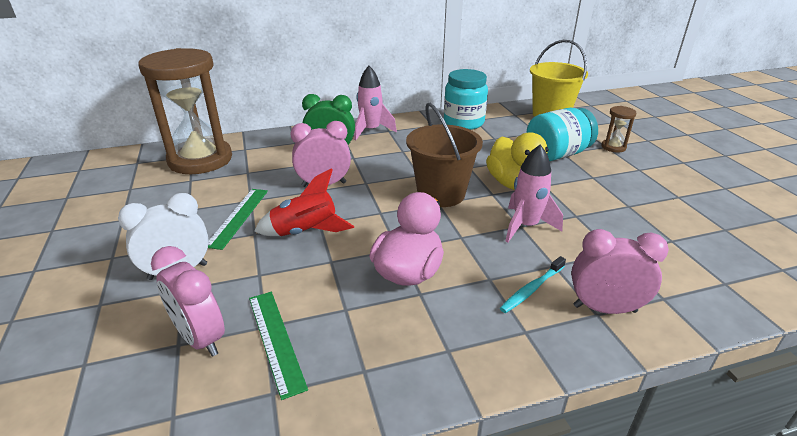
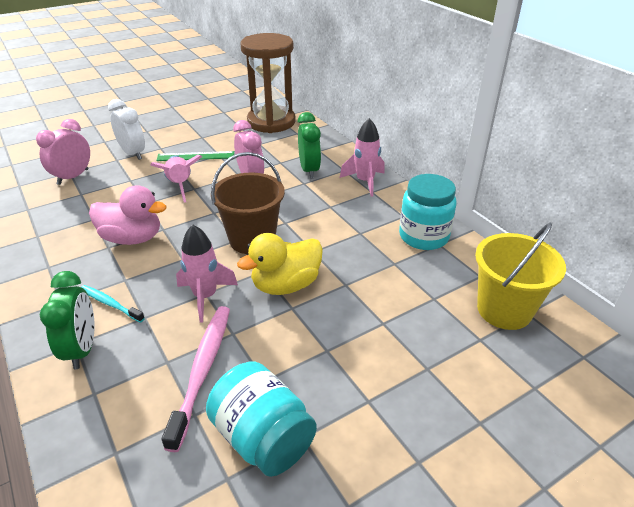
camera: 75 degrees right, 5 degrees up
green ruler [249,292,308,400] -> none
red rocket [254,168,354,236] -> pink rocket [150,155,202,203]
turquoise jar [526,108,598,162] -> turquoise jar moved to [206,361,317,477]
pink clock [571,229,669,314] -> green clock [40,271,95,369]
brown hourglass [601,106,636,153] -> none
none -> pink toothbrush [162,306,230,452]

